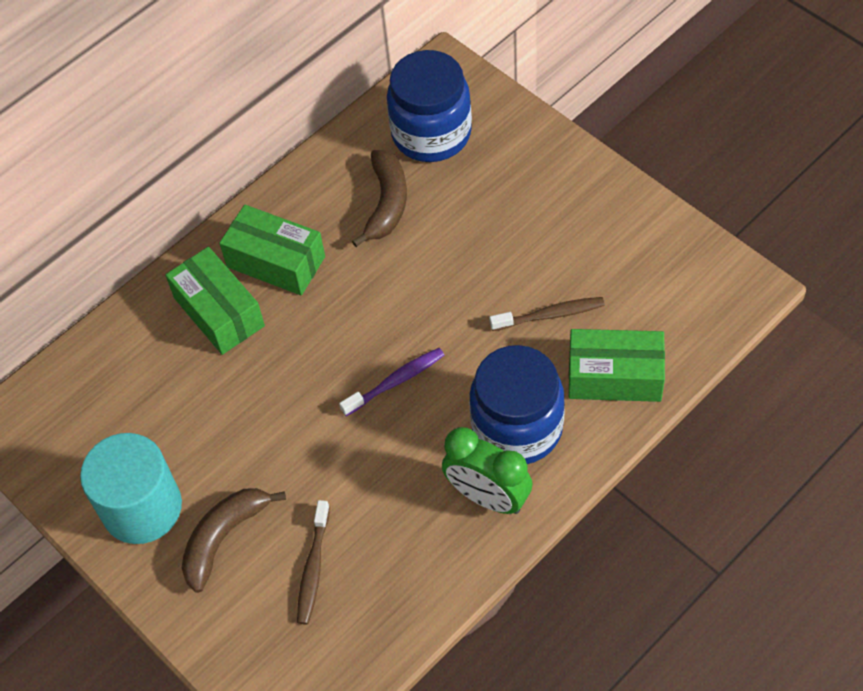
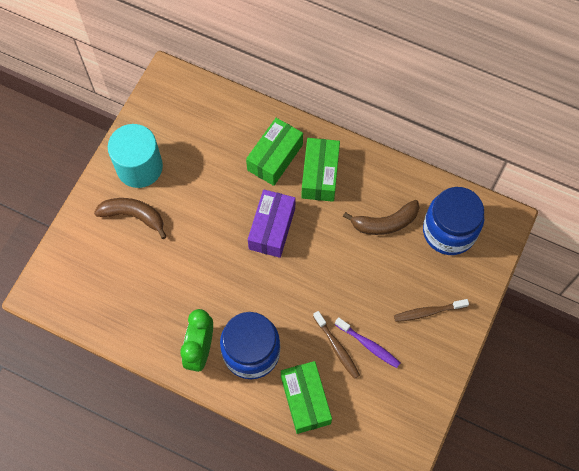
camera: 65 degrees right, 10 degrees up
brown toothbrush [297,500,330,624] -> brown toothbrush moved to [394,299,469,322]
purple toothbrush [339,348,444,416] -> purple toothbrush moved to [335,317,400,368]
none -> purple box [248,189,295,258]

